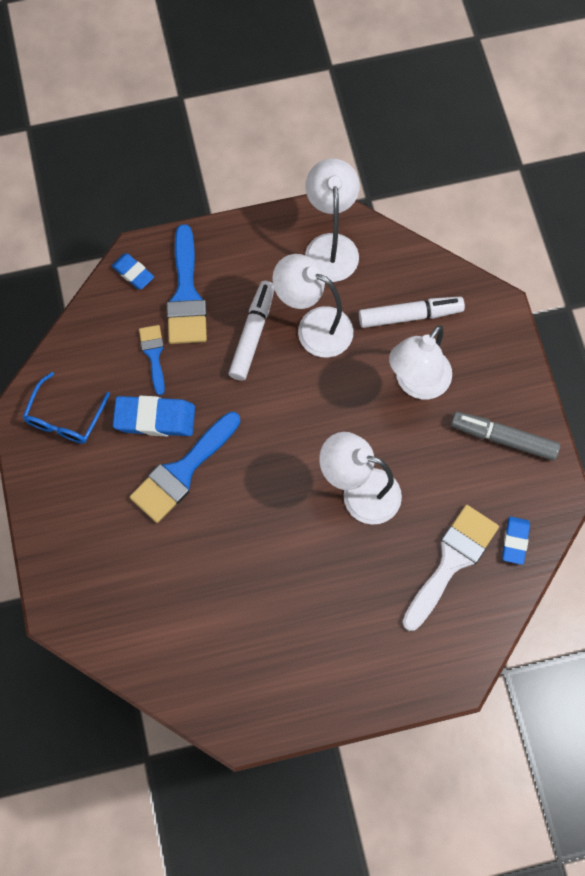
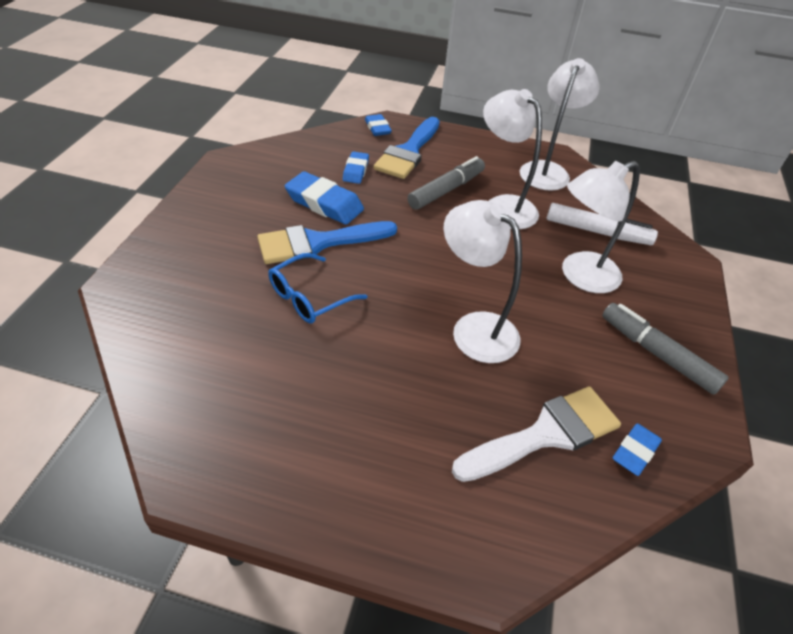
camera: 25 degrees right, 25 degrees down
blue glasses [23,372,110,444] -> blue glasses moved to [268,253,367,323]
blue brush [139,325,165,395] -> blue eraser [343,151,369,184]
white marker [229,281,274,381] -> grey marker [407,156,485,210]

